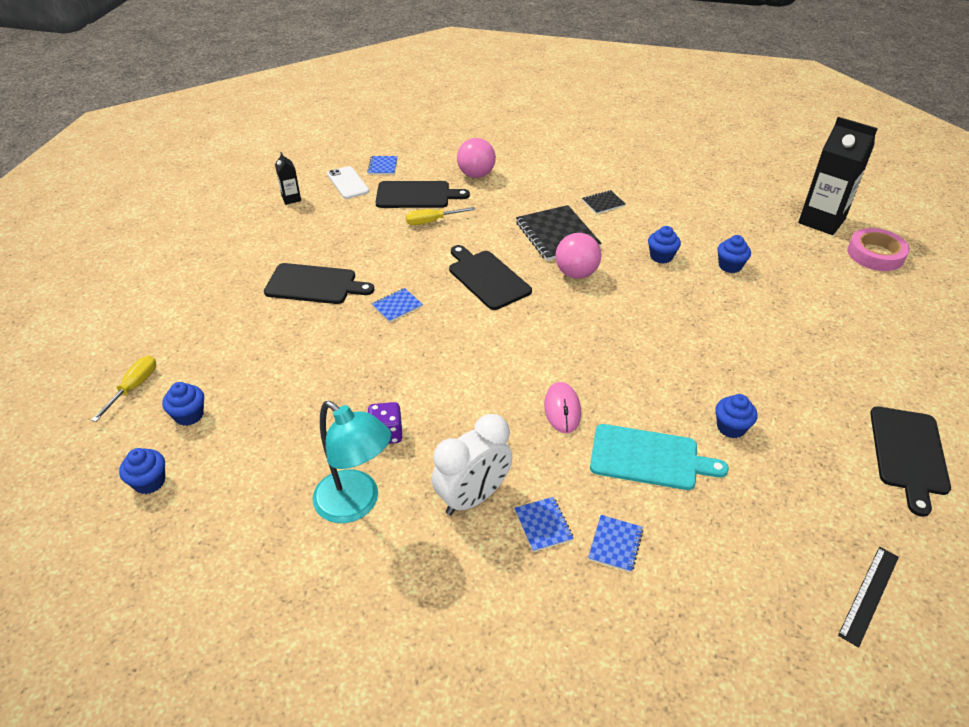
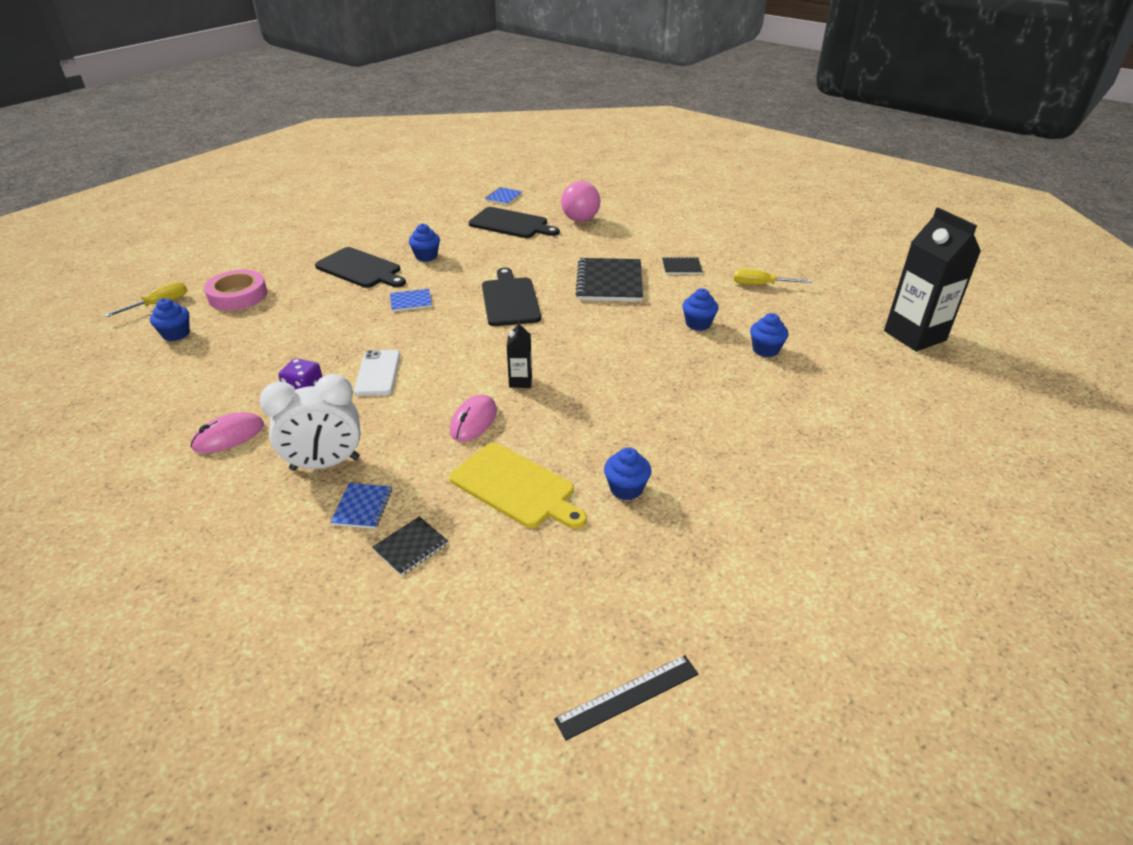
camera: 25 degrees right, 5 degrees down
blue cupcake [119,448,165,494] -> blue cupcake moved to [409,224,440,262]
black carton [275,152,301,205] -> black carton moved to [507,321,532,388]
turquoise lamp [312,401,391,523] -> pink mouse [191,412,264,453]
white phone [327,166,369,199] -> white phone moved to [354,350,400,396]
yellow screwdriver [406,207,475,225] -> yellow screwdriver moved to [734,269,812,285]
pink ball [555,233,601,279] -> none
blue notebook [588,515,643,572] -> black notebook [372,516,448,576]
turquoise cutting board [590,424,729,490] -> yellow cutting board [449,443,587,529]
pink tape [847,228,910,271] -> pink tape moved to [204,270,267,310]
black cutting board [870,406,951,517] -> none

